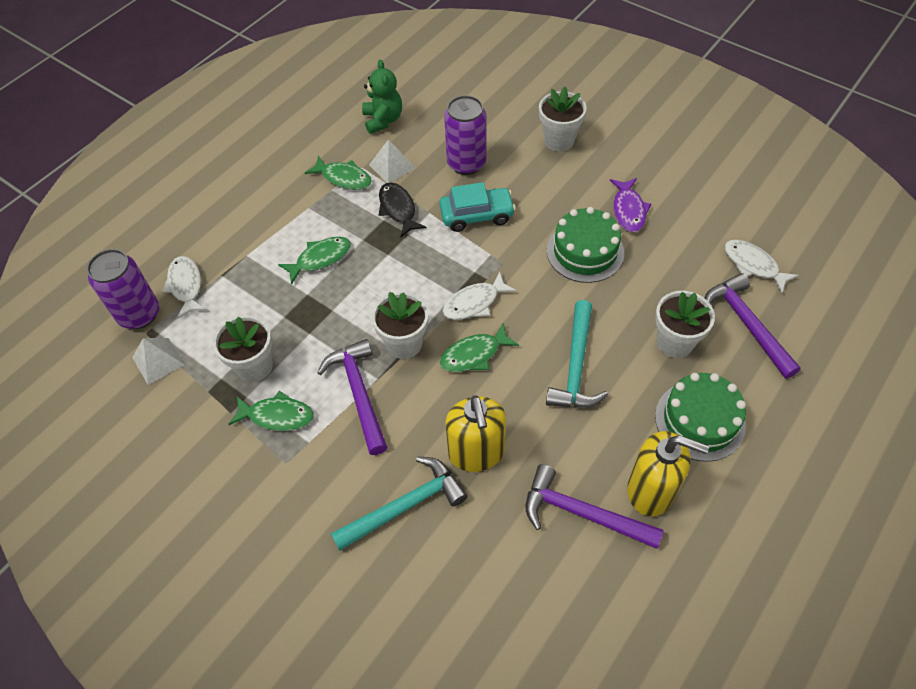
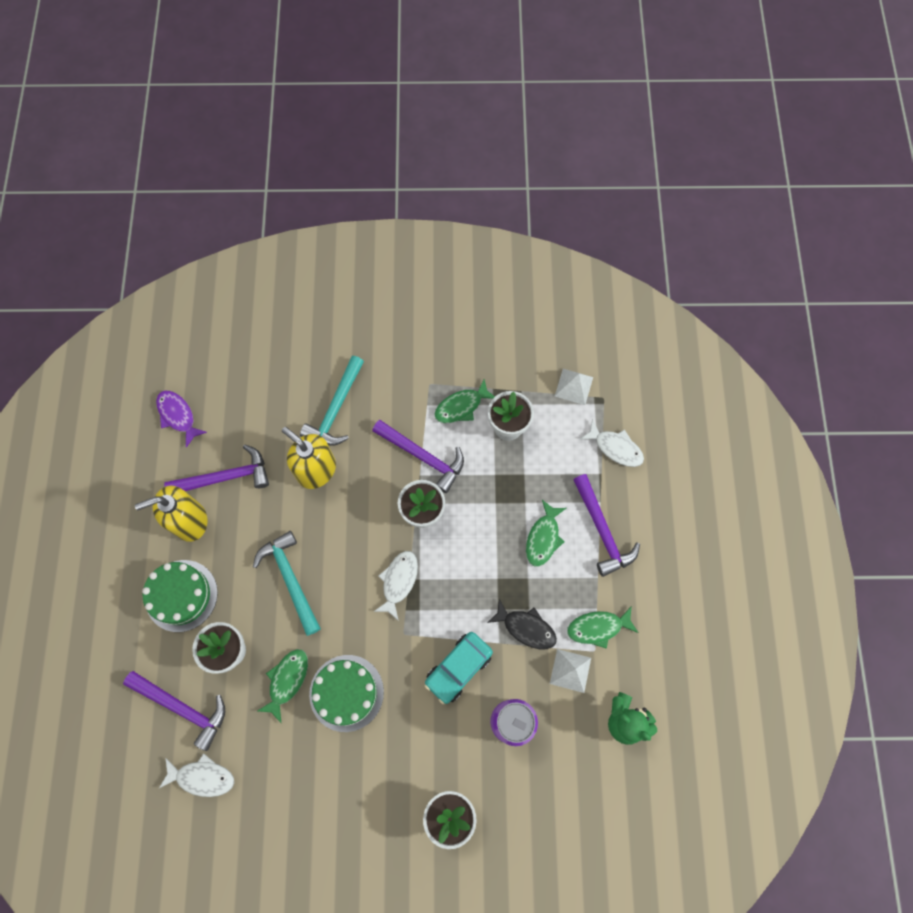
camera: 140 degrees right, 15 degrees up
purple can [87,249,159,329] -> none
green fish [440,322,519,372] -> green fish moved to [258,649,308,723]
purple fish [610,178,651,232] -> purple fish moved to [156,391,207,447]
none -> purple hammer [573,474,640,577]

